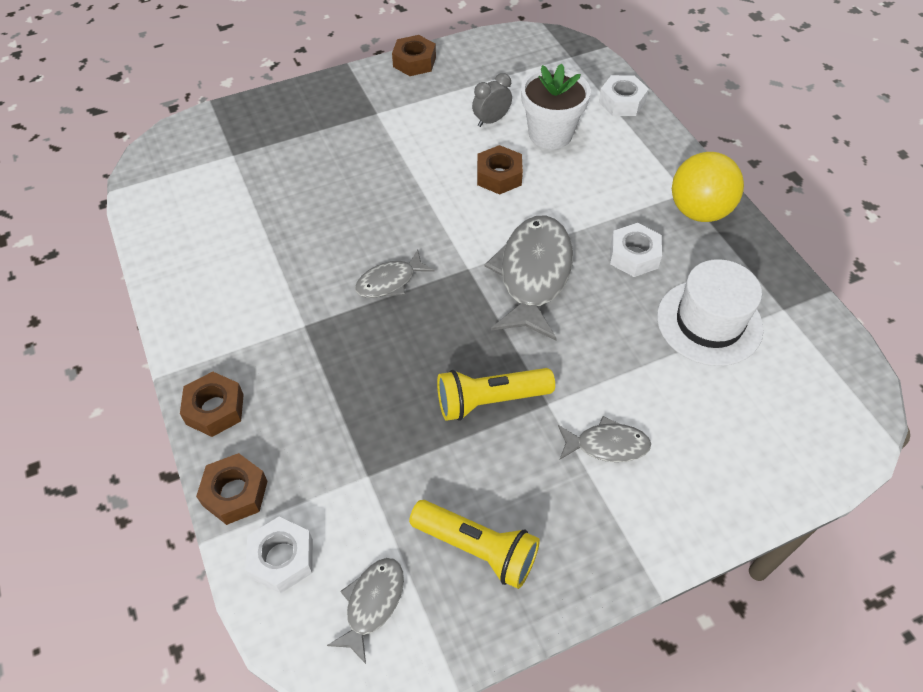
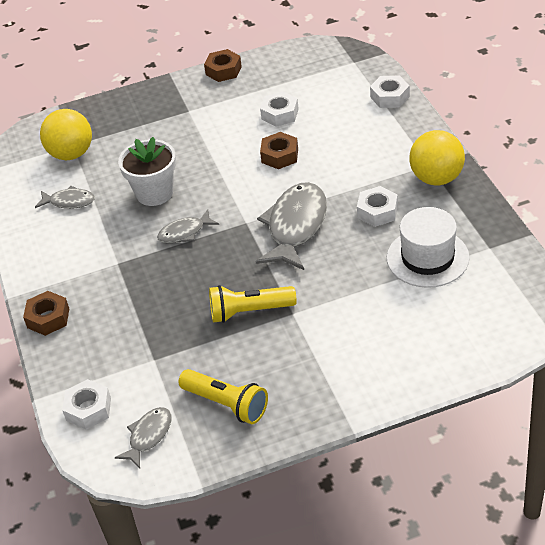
camera: 10 degrees right, 10 degrees down
brown nut [196,453,268,525] -> none
grey clock [472,73,512,127] -> white nut [260,91,299,127]
white flower pot [521,64,591,149] -> white flower pot moved to [118,137,176,206]
grey fish [558,416,651,462] -> grey fish moved to [35,186,95,209]
none -> yellow ball [40,109,92,160]

